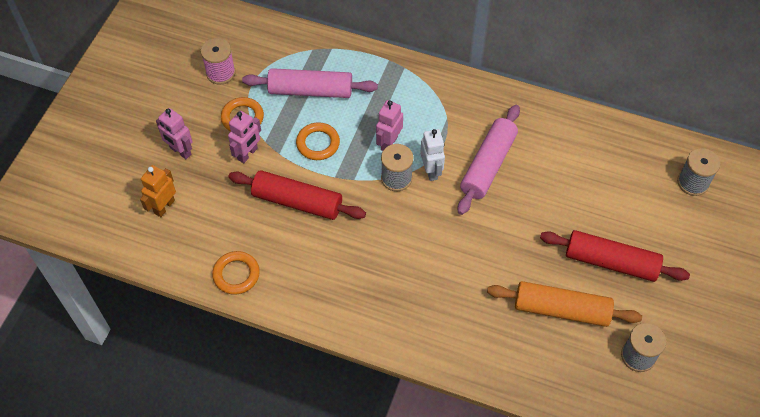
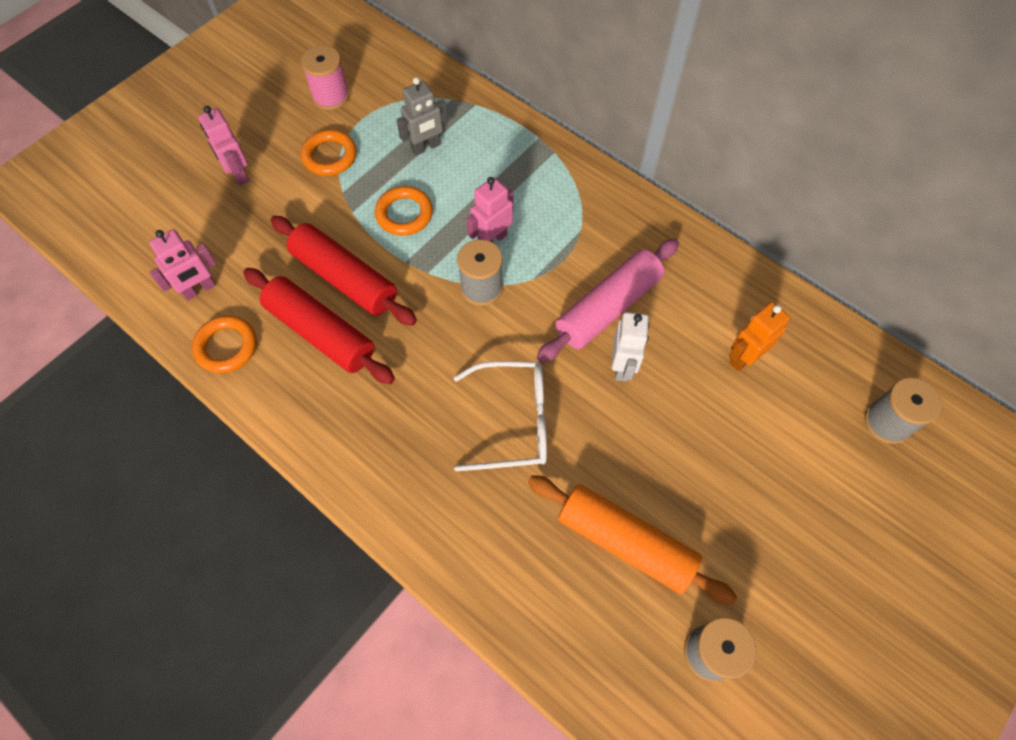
camera: 20 degrees right, 5 degrees up
orange robot [140,165,176,217] -> orange robot moved to [729,302,790,371]
pink robot [228,111,261,163] -> pink robot moved to [149,229,217,301]
pink rolling pin [242,68,378,98] -> grey robot [397,77,448,156]
white robot [420,129,445,181] -> white robot moved to [612,312,649,382]
red rolling pin [540,230,690,282] -> red rolling pin moved to [243,268,395,384]
none -> white glasses [454,361,547,471]

